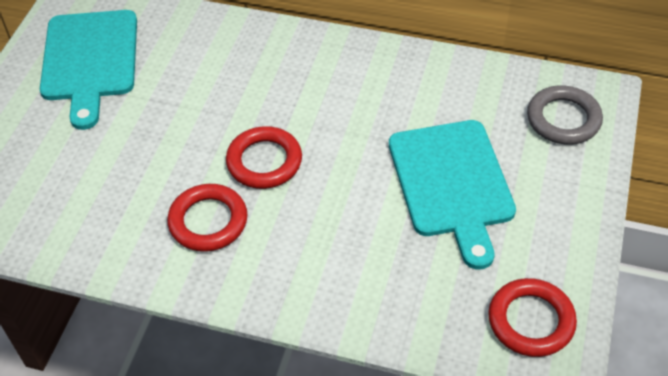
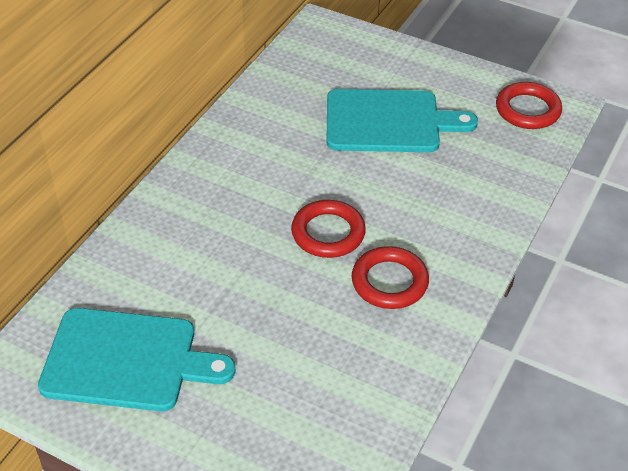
camera: 80 degrees left, 5 degrees down
grey ring [527,85,603,145] -> none

